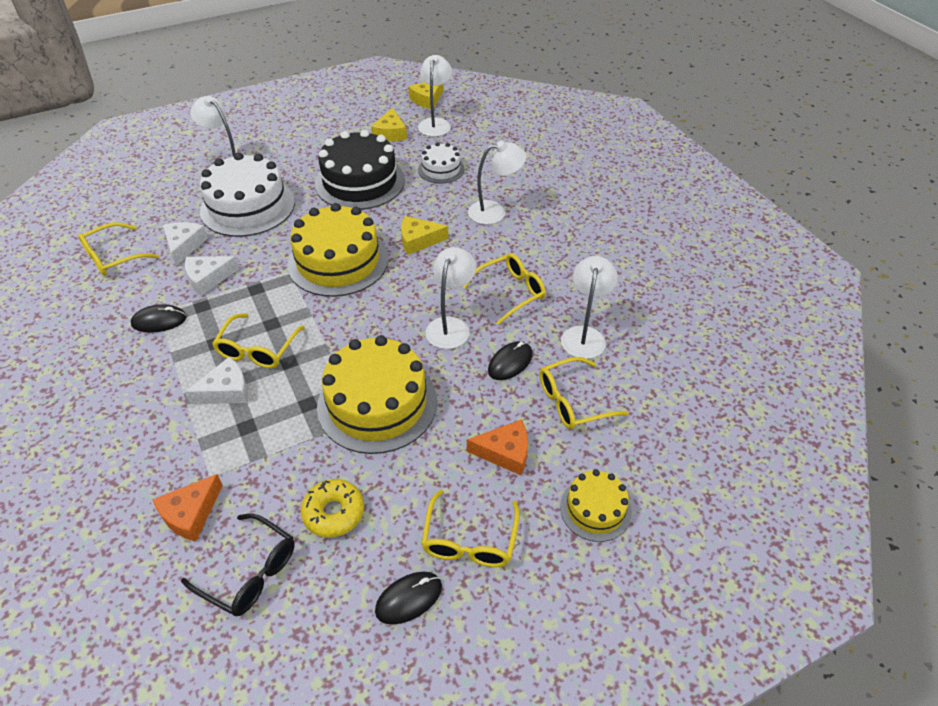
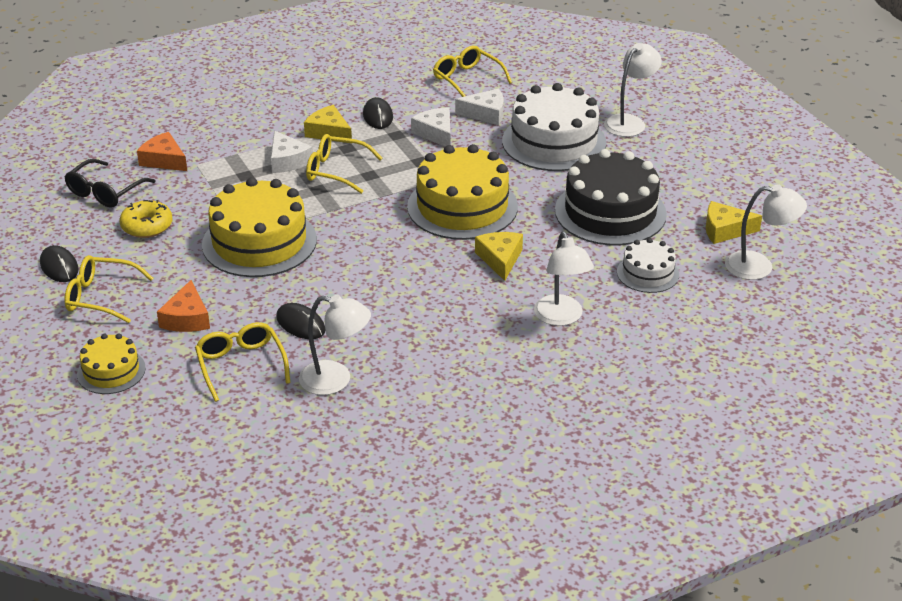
camera: 90 degrees right, 10 degrees down
yellow cheese [408,82,443,109] -> yellow cheese moved to [304,105,352,143]
white lamp [425,247,476,349] -> none
yellow glasses [463,253,546,325] -> none

